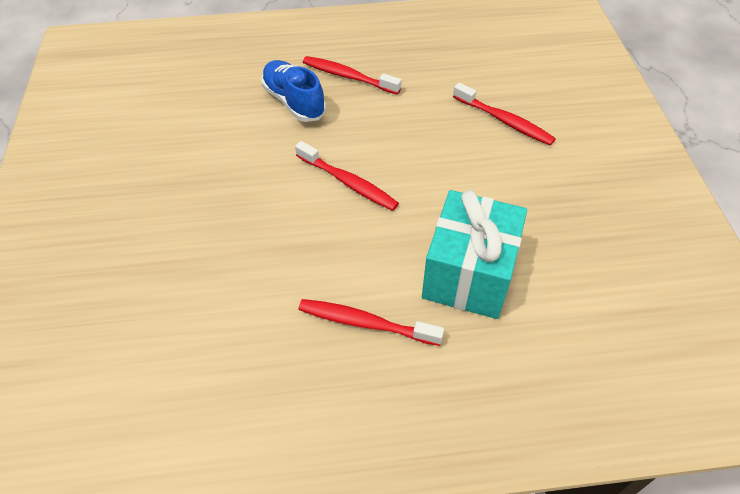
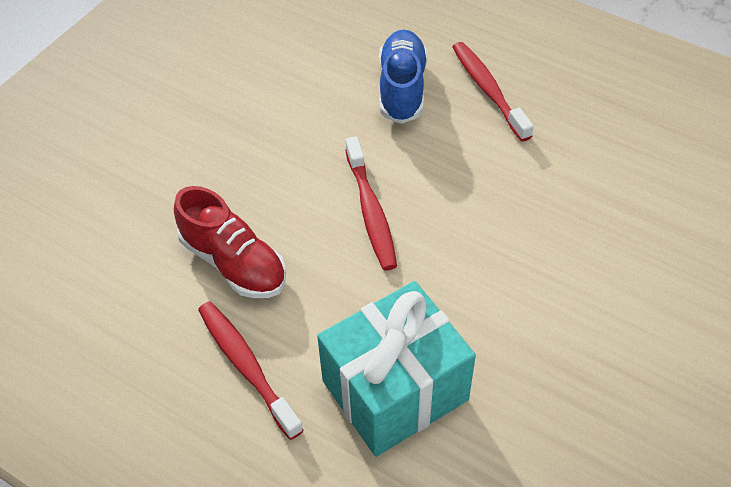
camera: 40 degrees right, 0 degrees up
red toothbrush [453,83,556,146] -> none
none -> red shoe [174,186,286,298]

